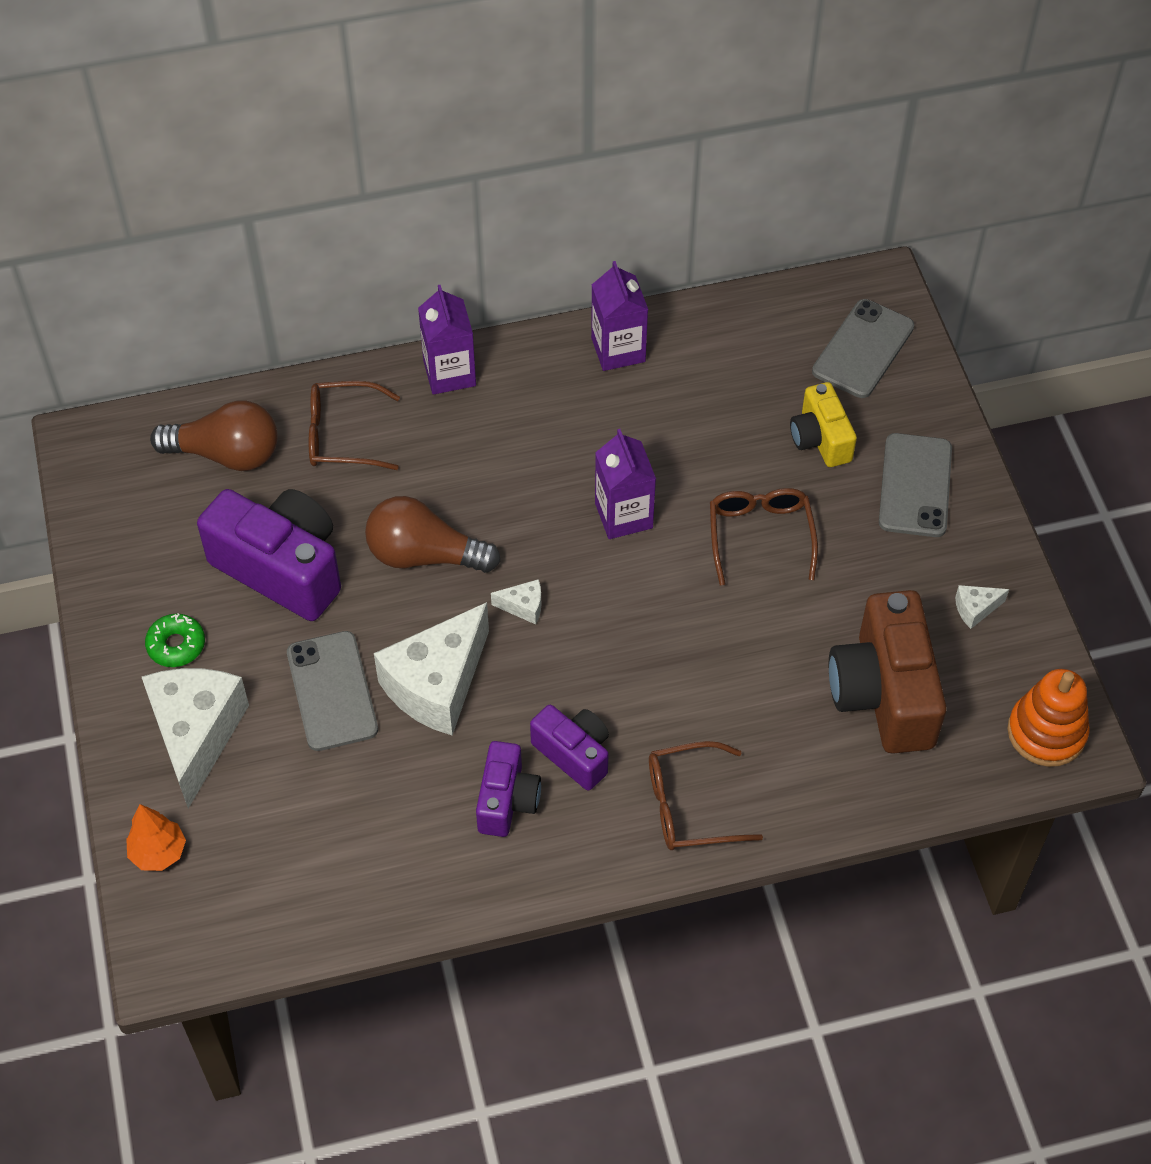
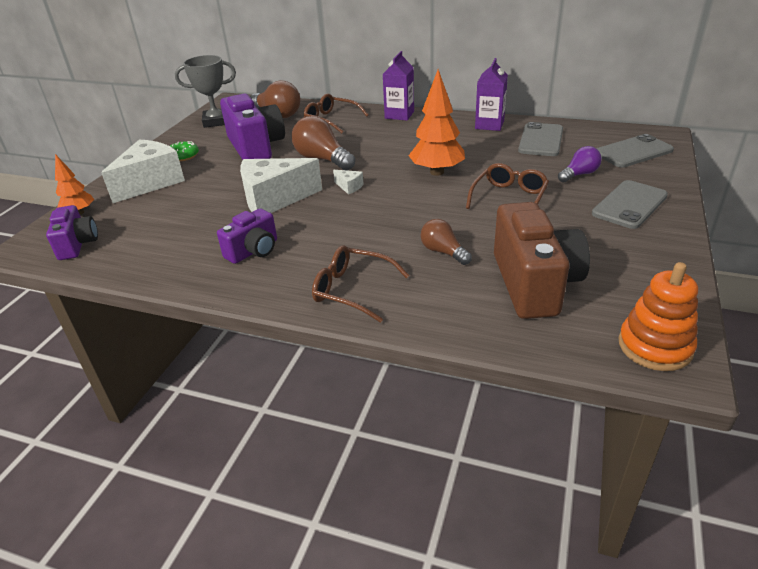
camera: 35 degrees right, 20 degrees down
grey phone [287,631,378,751] -> grey phone moved to [518,122,563,156]
purple camera [530,705,609,791] -> purple camera moved to [46,205,98,260]
purple carton [595,429,656,539] -> orange tree [408,70,465,176]
yellow camera [790,382,857,467] -> purple light bulb [558,146,602,183]
brown camera [829,590,947,754] -> brown camera turned 150 degrees clockwise [494,202,590,319]
white cheese [955,585,1009,629] -> none
none -> grey trophy [175,55,236,128]
none -> brown light bulb [420,219,472,265]

